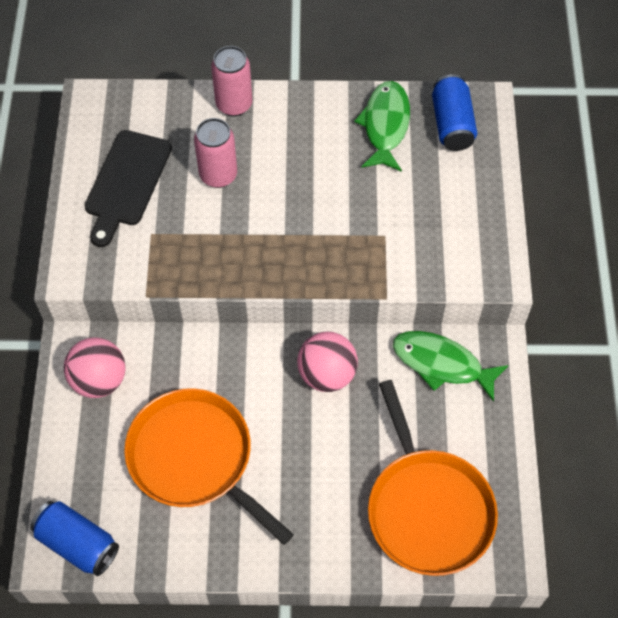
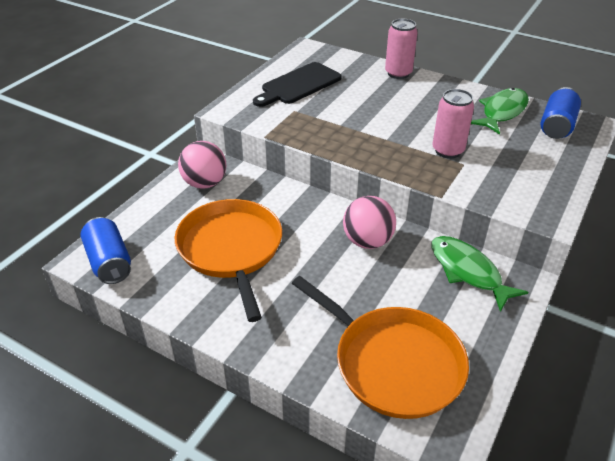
camera: 30 degrees right, 20 degrees down
pink can [194,118,237,188] -> pink can moved to [432,89,474,158]
orange pan [368,380,498,576] -> orange pan turned 60 degrees counterclockwise [292,276,469,419]

